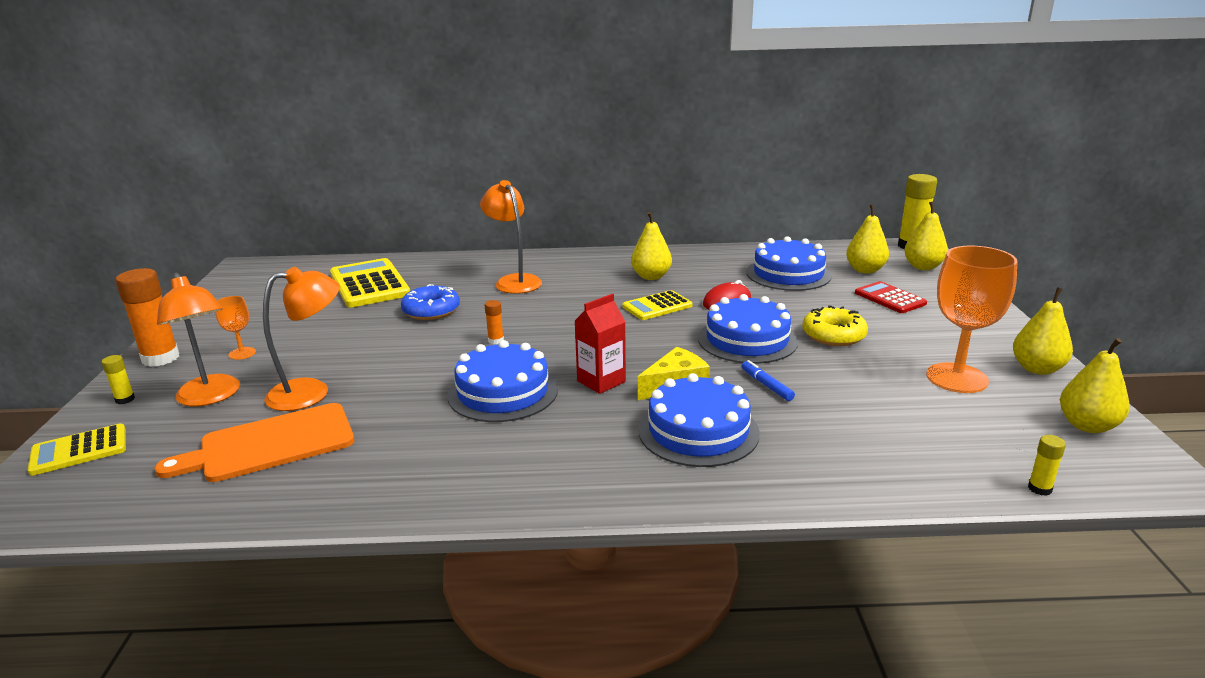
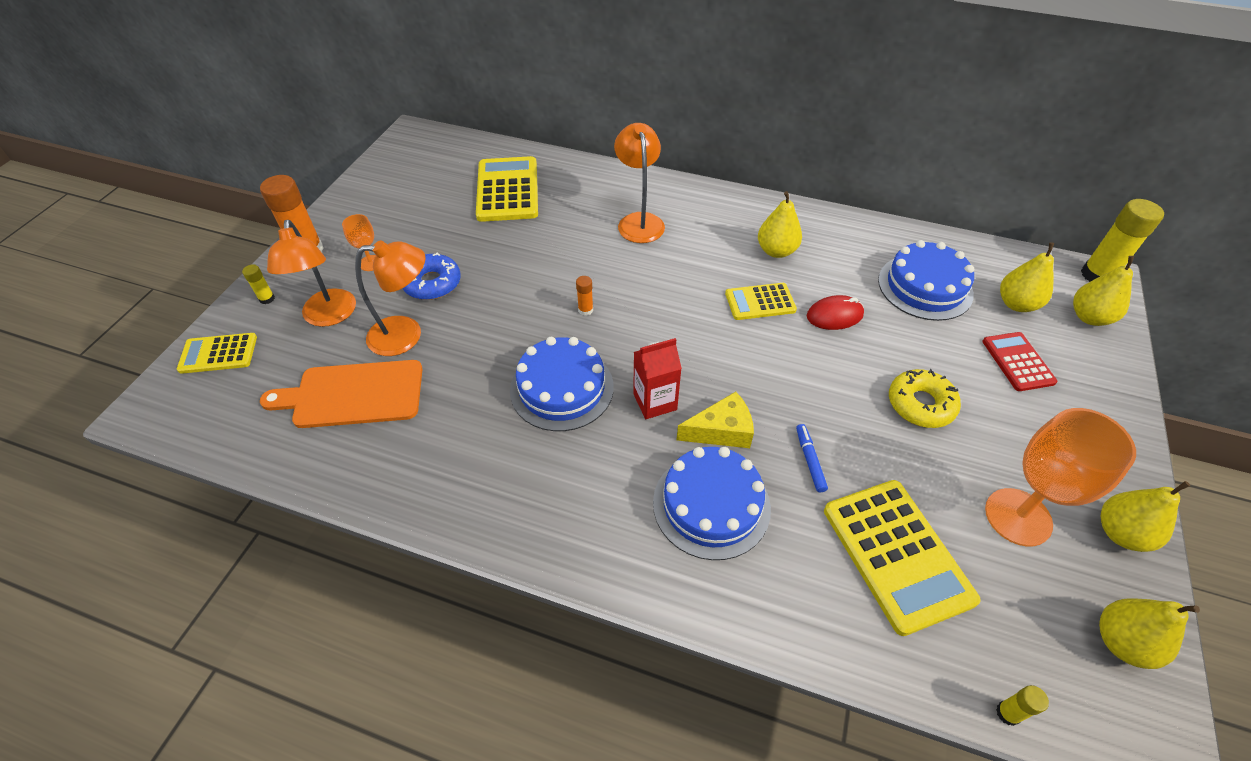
camera: 20 degrees right, 25 degrees up
blue donut [401,284,460,320] -> blue donut moved to [402,252,461,300]
blue cake [698,294,798,364] -> none
none -> yellow calculator [824,480,980,636]

